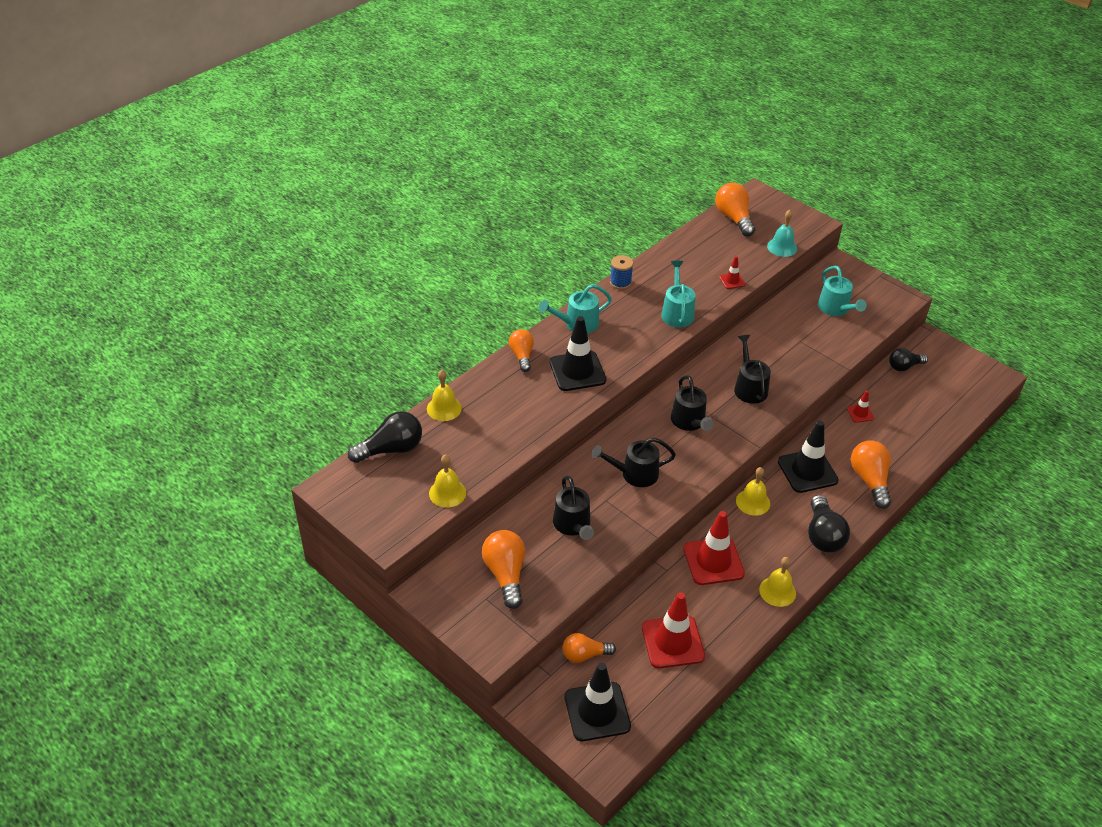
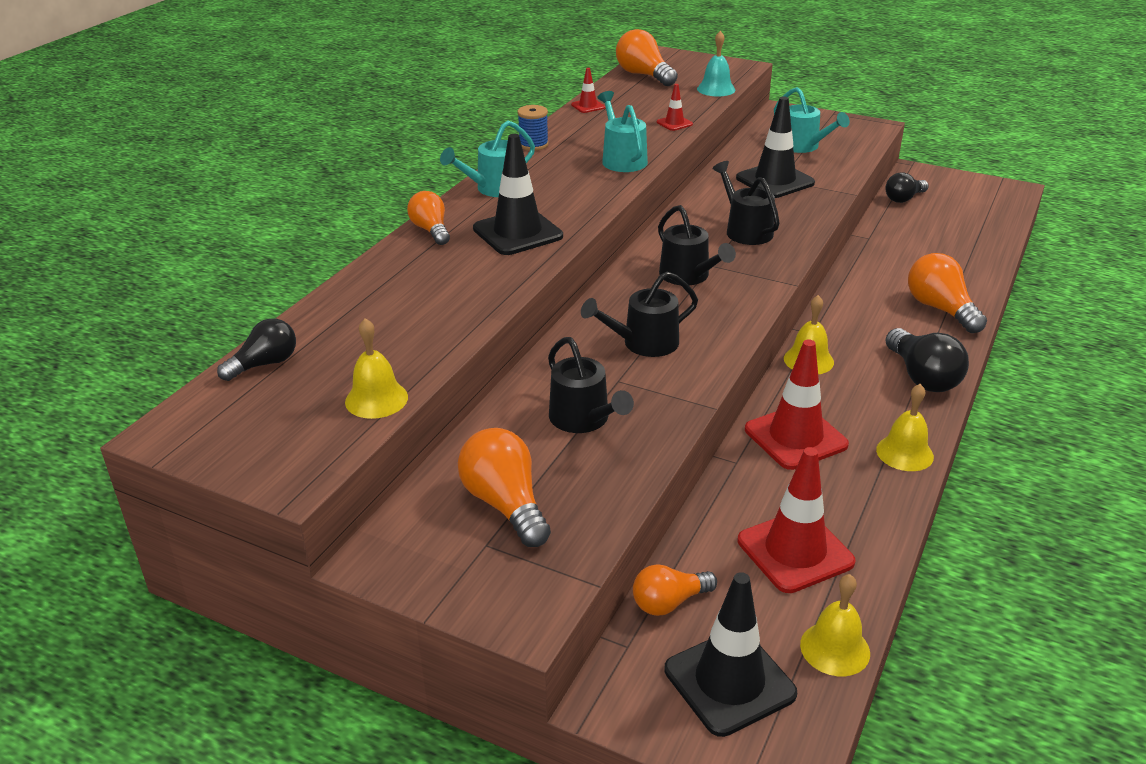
camera: 15 degrees left, 10 degrees down
black light bulb [348,411,422,463] -> black light bulb [217,318,296,381], size x0.66
yellow bell [427,370,462,421] -> yellow bell moved to [800,574,870,676]
black traffic cone [778,421,839,493] -> black traffic cone moved to [736,96,815,198]
red traffic cone [847,390,874,423] -> red traffic cone moved to [571,68,605,113]

